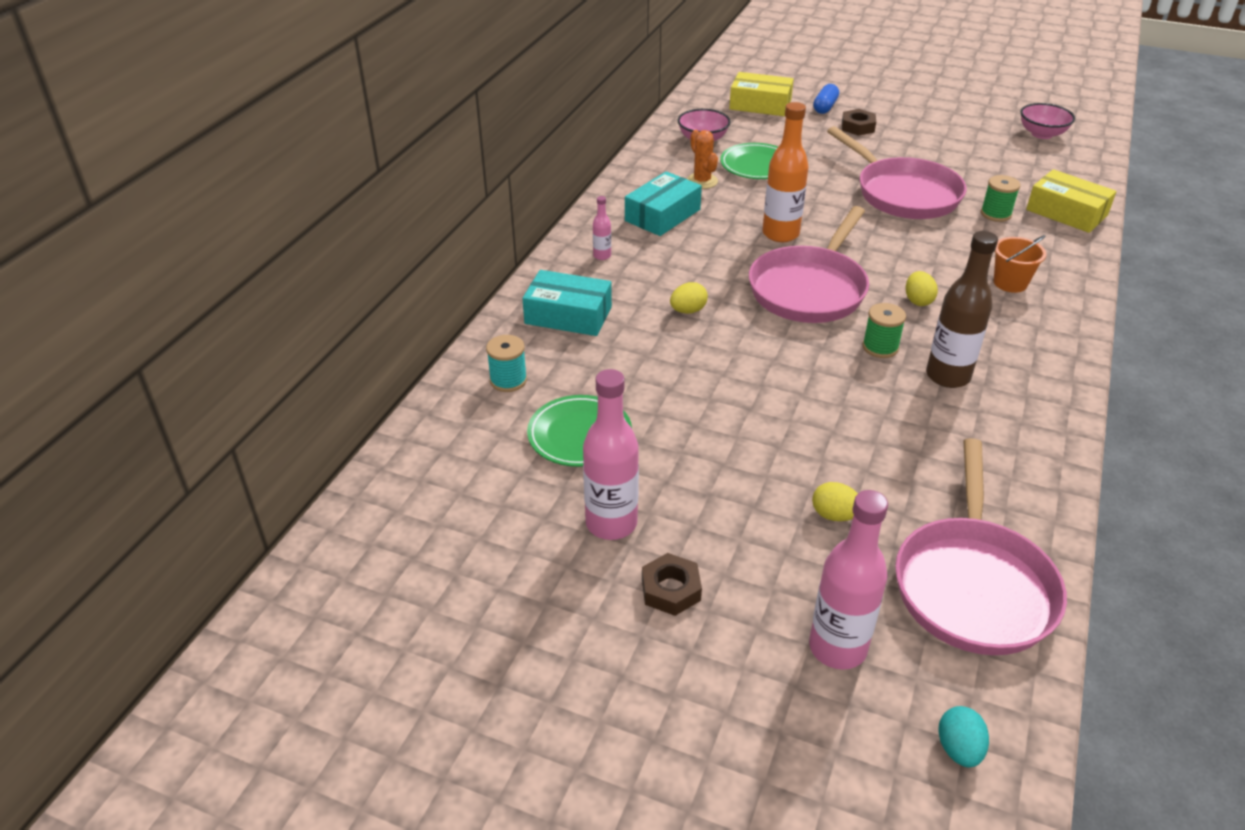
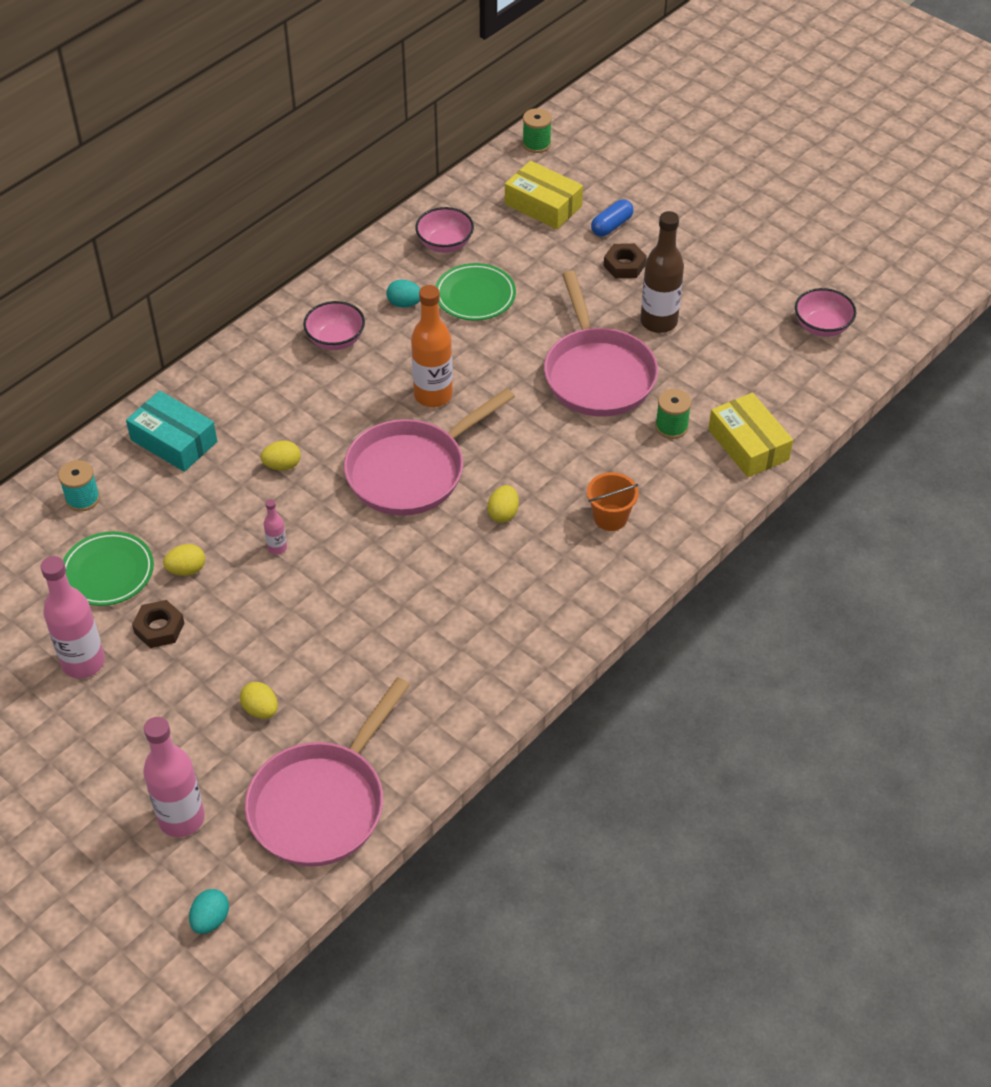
camera: 20 degrees right, 10 degrees up
pink bottle [593,196,611,260] -> pink bottle moved to [264,499,287,555]
turquoise box [625,171,702,236] -> pink bowl [303,301,365,350]
brown nut [642,553,702,616] -> brown nut moved to [132,600,184,648]
orange cactus [687,130,718,189] -> turquoise egg [386,280,421,307]
green spool [863,303,906,358] -> green spool moved to [523,108,552,153]
brown bottle [926,231,998,388] -> brown bottle moved to [640,211,684,333]
none -> yellow egg [163,544,205,576]

